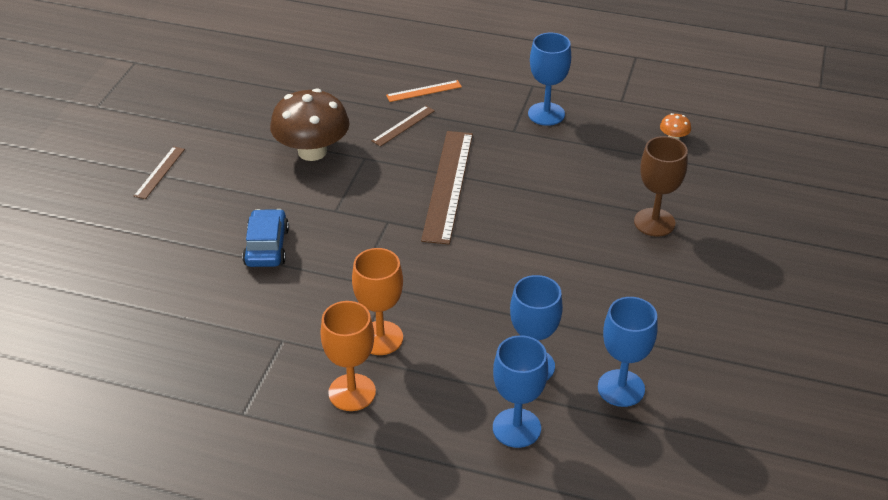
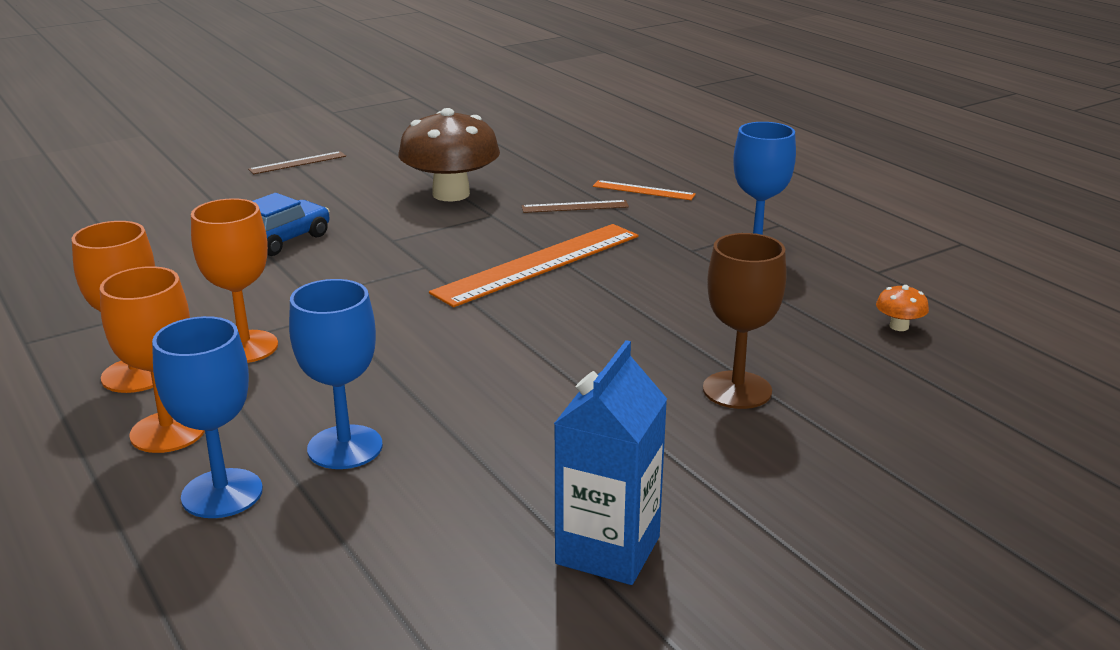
camera: 40 degrees right, 15 degrees down
brown ruler [421,131,473,244] -> orange ruler [429,224,638,307]
blue goblet [598,297,658,407] -> none
none -> orange goblet [100,266,205,453]
none -> blue carton [554,340,667,585]

